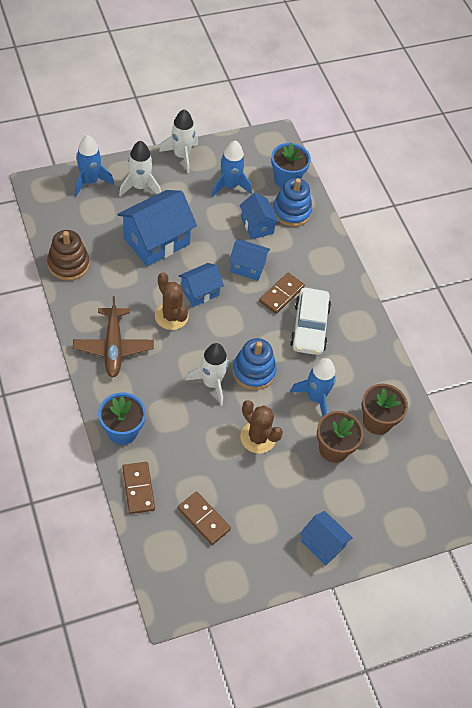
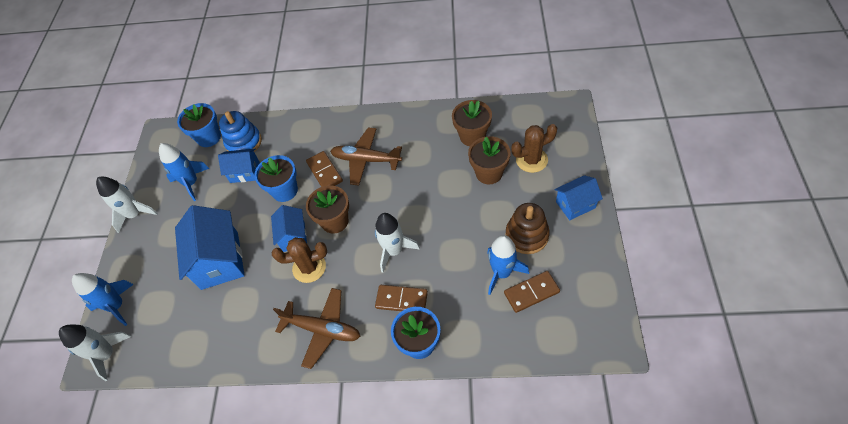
camera: 55 degrees left, 0 degrees up
brown stacking toy [47,230,90,281] -> brown stacking toy moved to [505,203,550,254]
white rocket [119,141,161,196] -> white rocket moved to [59,324,132,381]
brown domino [122,462,155,514] -> brown domino moved to [375,285,428,311]
blue house [229,239,270,281] -> blue flower pot [254,155,298,202]
blue stacking toy [232,338,276,390] -> none
brown cactus [240,400,283,453] -> brown cactus moved to [511,124,557,173]
white car [290,288,331,355] -> brown plane [330,127,402,186]
blue rocket [290,358,336,417] -> blue rocket moved to [487,235,529,295]
none -> brown flower pot [306,185,349,234]

